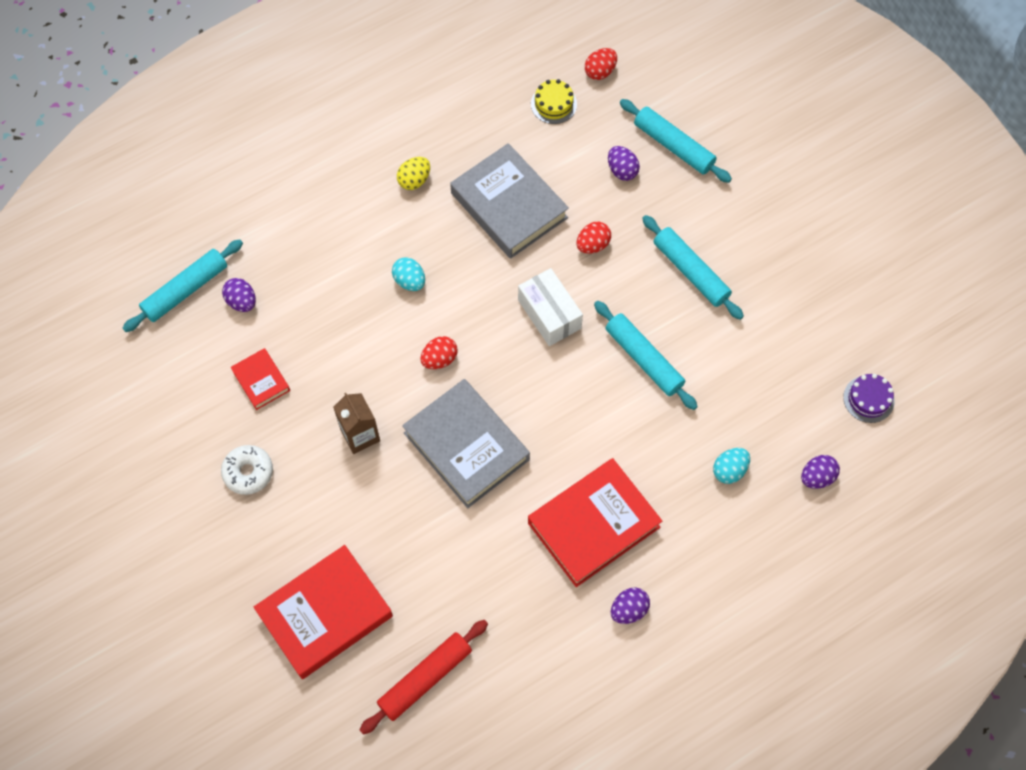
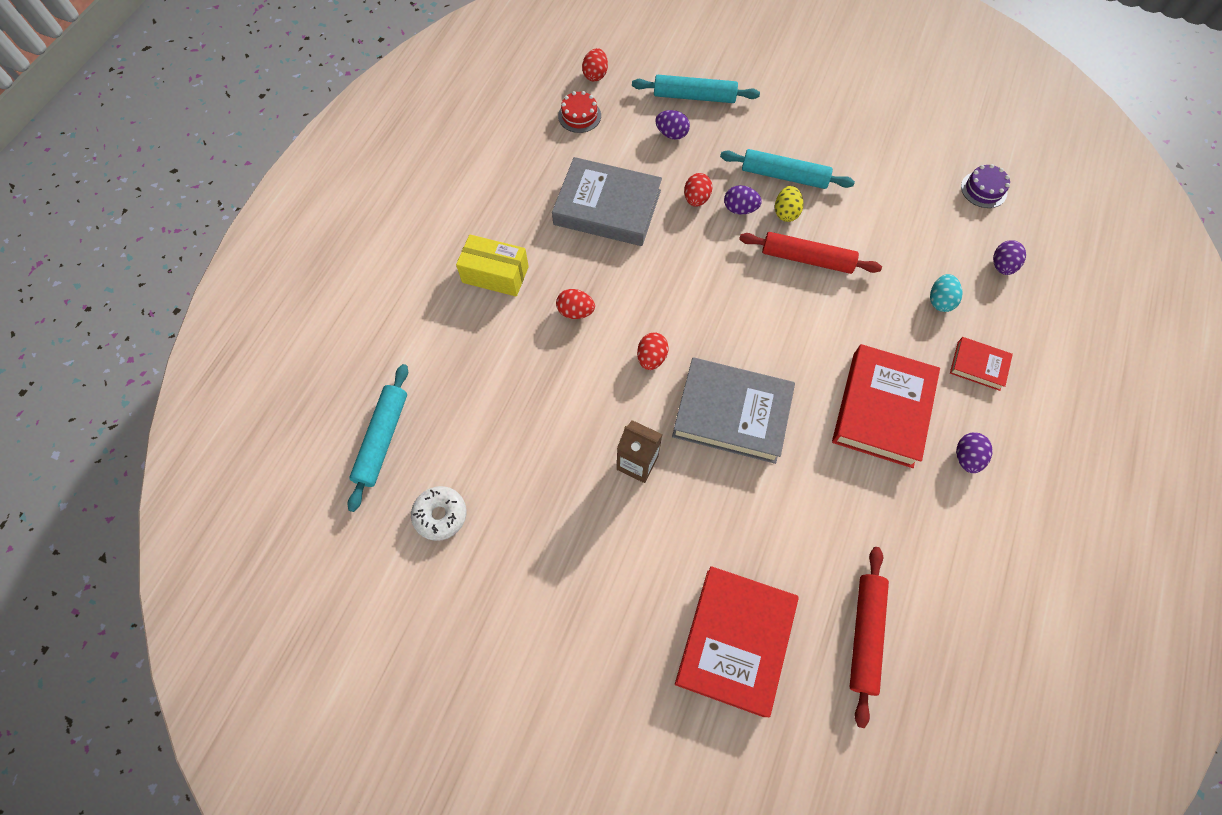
camera: 35 degrees left, 0 degrees up
white donut [221,445,273,495] -> white donut moved to [411,486,466,541]
purple egg [222,278,256,312] -> purple egg moved to [724,185,762,215]
red book [231,348,290,410] -> red book moved to [950,337,1013,391]
turquoise egg [392,257,425,291] -> red egg [556,289,595,319]
yellow egg [397,157,430,190] -> yellow egg moved to [775,186,803,222]
white box [518,268,583,346] -> none
yellow cake [531,79,577,124] -> red cake [558,91,601,133]
turquoise rolling pin [594,301,698,410] -> red rolling pin [739,232,882,274]
none -> yellow box [456,234,529,297]

